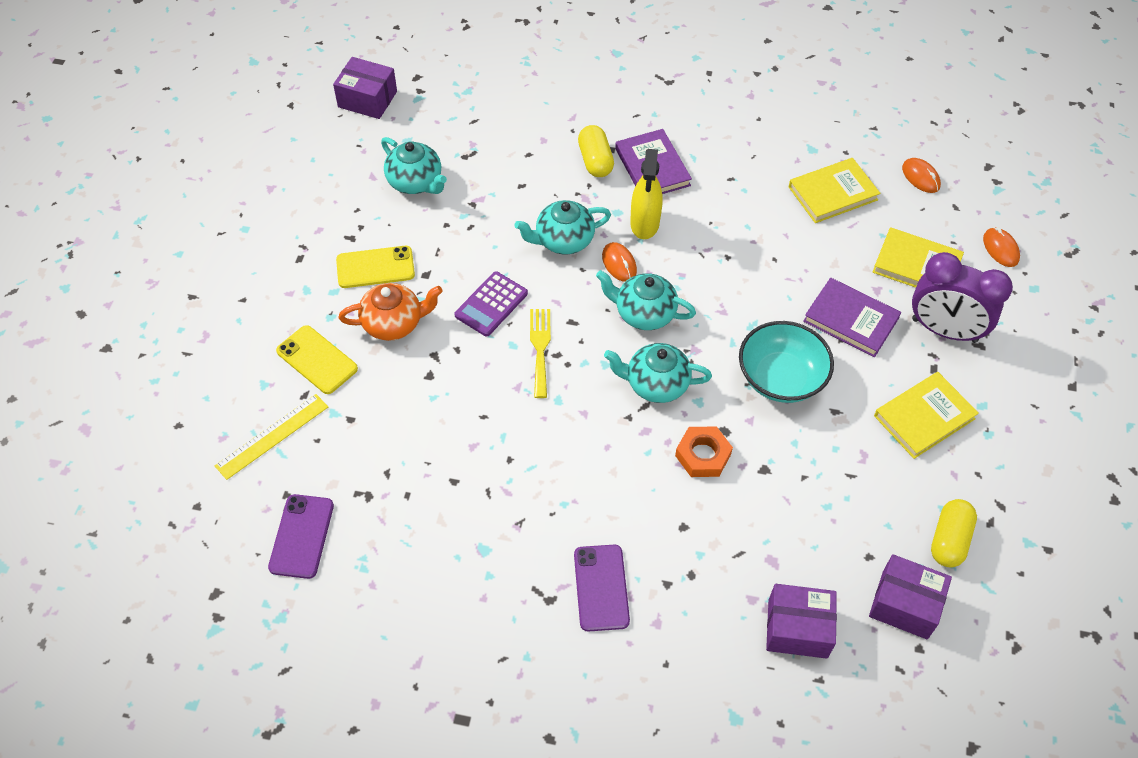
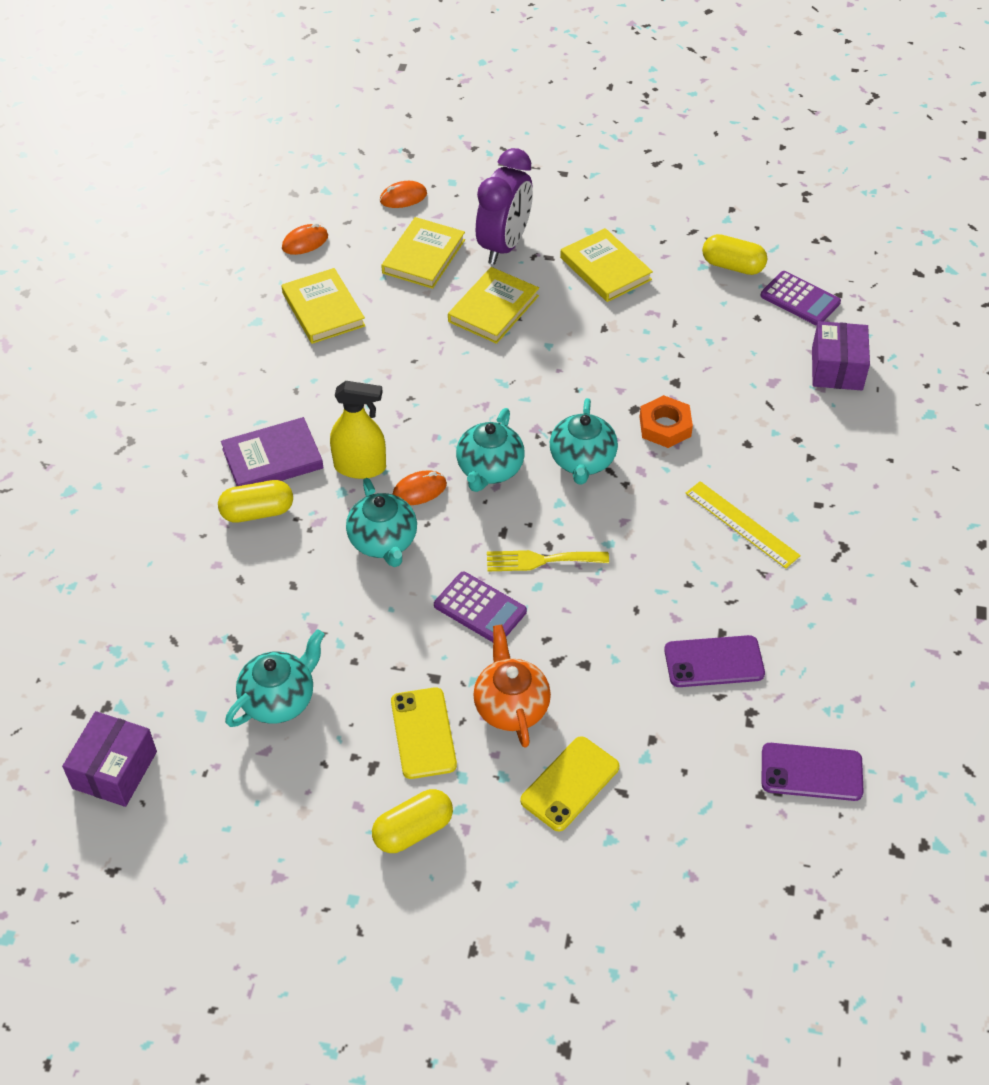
camera: 90 degrees left, 5 degrees down
yellow ruler [215,394,328,480] -> yellow ruler moved to [685,481,801,569]
purple phone [574,545,630,632] -> purple phone moved to [664,635,765,687]
turquoise bowl [739,321,834,403] -> none
purple book [803,278,901,357] -> yellow book [448,267,539,344]
purple box [869,554,952,639] -> purple calculator [760,271,841,326]
none -> yellow capsule [372,789,453,853]

